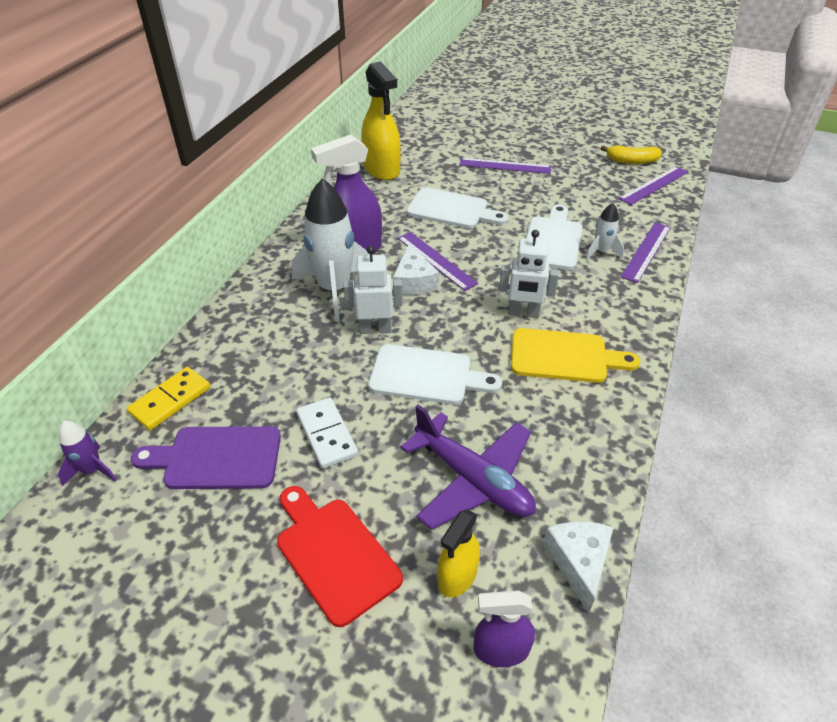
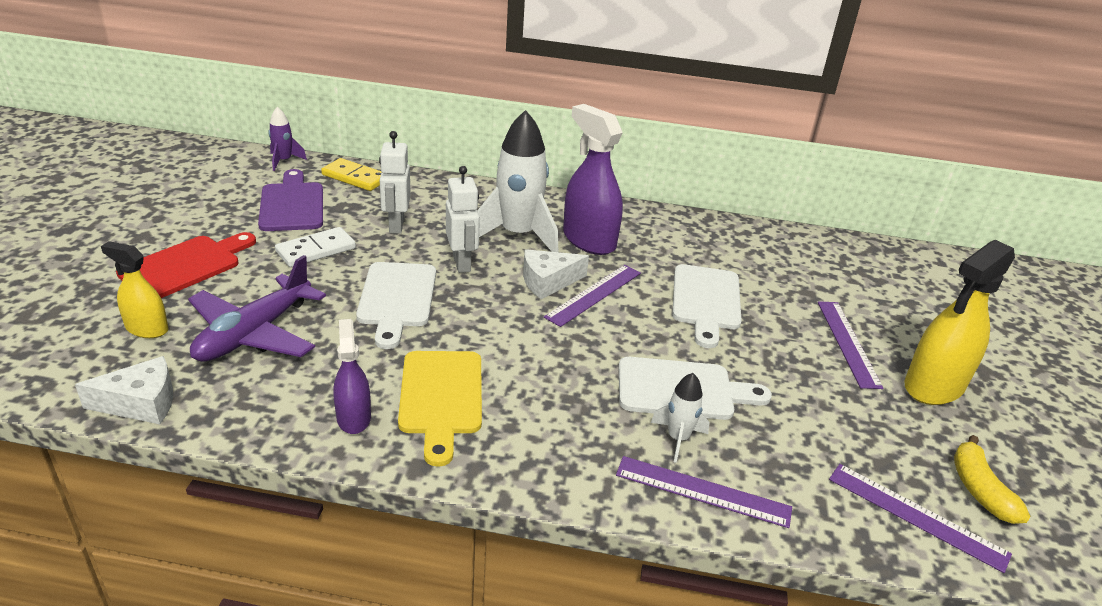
camera: 75 degrees right, 10 degrees down
yellow spray bottle [361,61,401,180] -> yellow spray bottle moved to [904,240,1015,405]
purple spray bottle [474,590,535,667] -> purple spray bottle moved to [333,319,371,434]
white robot [499,230,559,318] -> white robot moved to [379,131,411,234]

